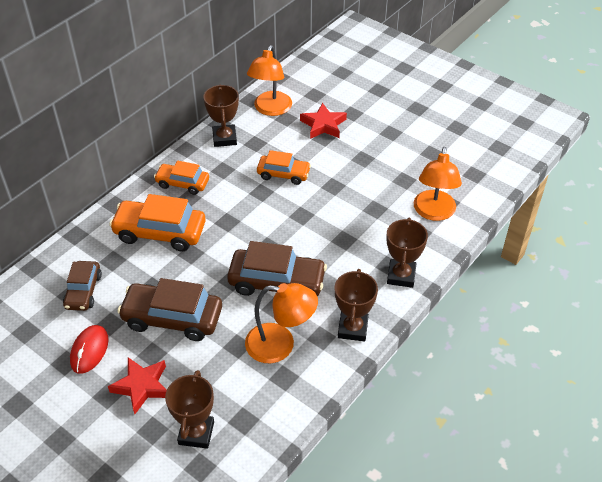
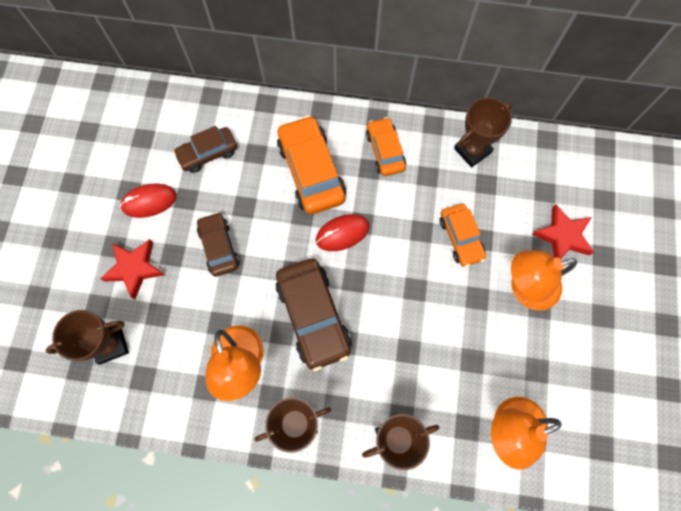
camera: 60 degrees right, 25 degrees up
brown car [117,278,222,341] -> brown car [197,212,239,277], size x0.61
orange lamp [247,45,292,116] -> orange lamp moved to [511,250,577,311]
none -> red mouse [316,214,370,251]

